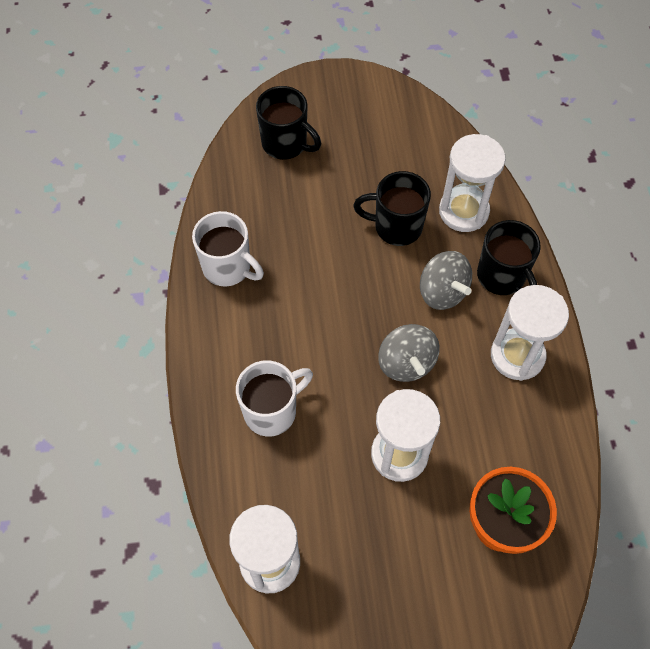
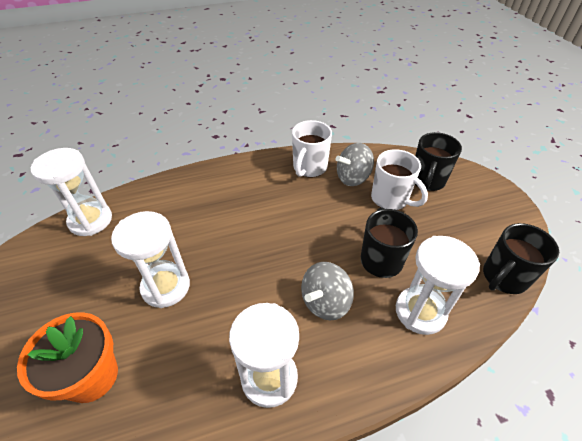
camera: 80 degrees right, 15 degrees down
white mug [236,360,313,437] -> white mug moved to [371,149,428,210]
grey spinning top [378,324,440,382] -> grey spinning top moved to [336,143,374,186]
black mug [477,220,541,295] -> black mug moved to [483,223,559,294]

